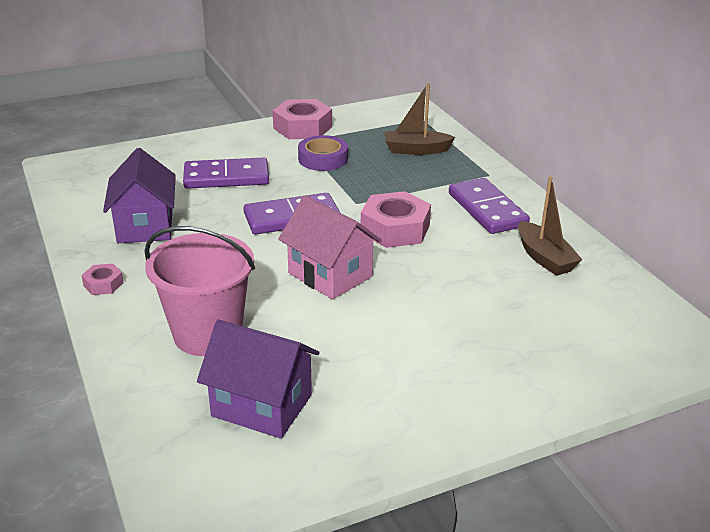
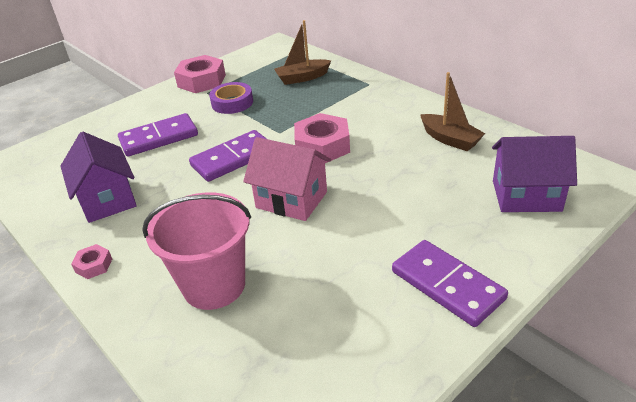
camera: 15 degrees left, 5 degrees up
purple house [197,320,320,439] -> purple house moved to [492,136,577,212]
purple domino [449,178,530,234] -> purple domino moved to [392,240,508,327]

